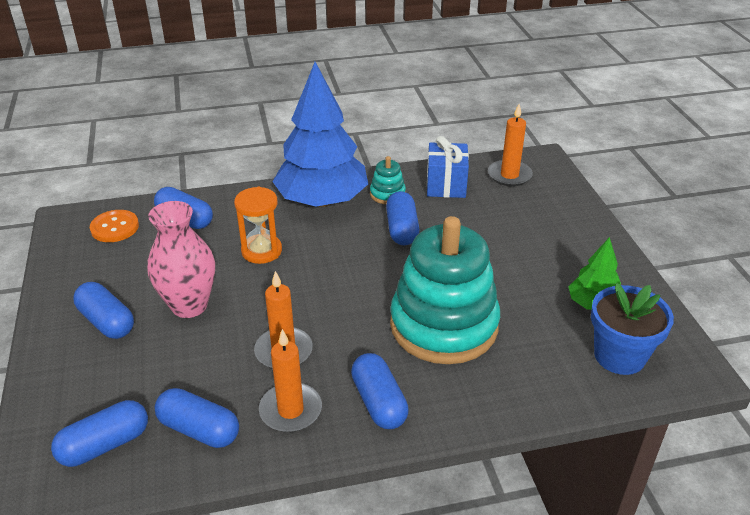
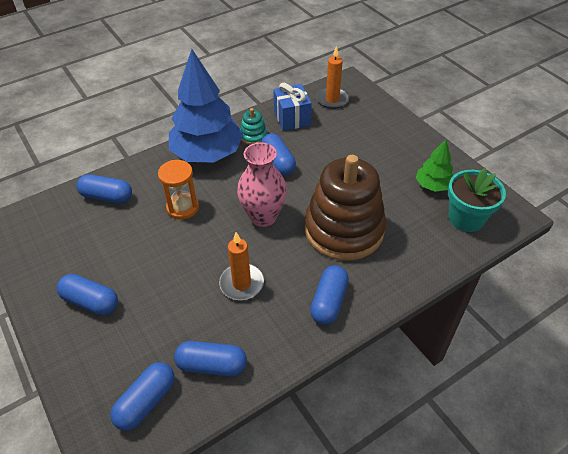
camera: 20 degrees left, 10 degrees up
orange button [90,210,139,242] -> none
pink vase [147,201,215,318] -> pink vase moved to [237,143,287,227]
orange candle [259,329,322,432] -> none
blue capsule [351,353,409,429] -> blue capsule turned 60 degrees clockwise [310,265,349,325]
turquoise stacking toy [390,216,500,364] -> brown stacking toy [305,155,386,261]
blue flower pot [591,283,674,375] -> turquoise flower pot [448,168,506,232]

